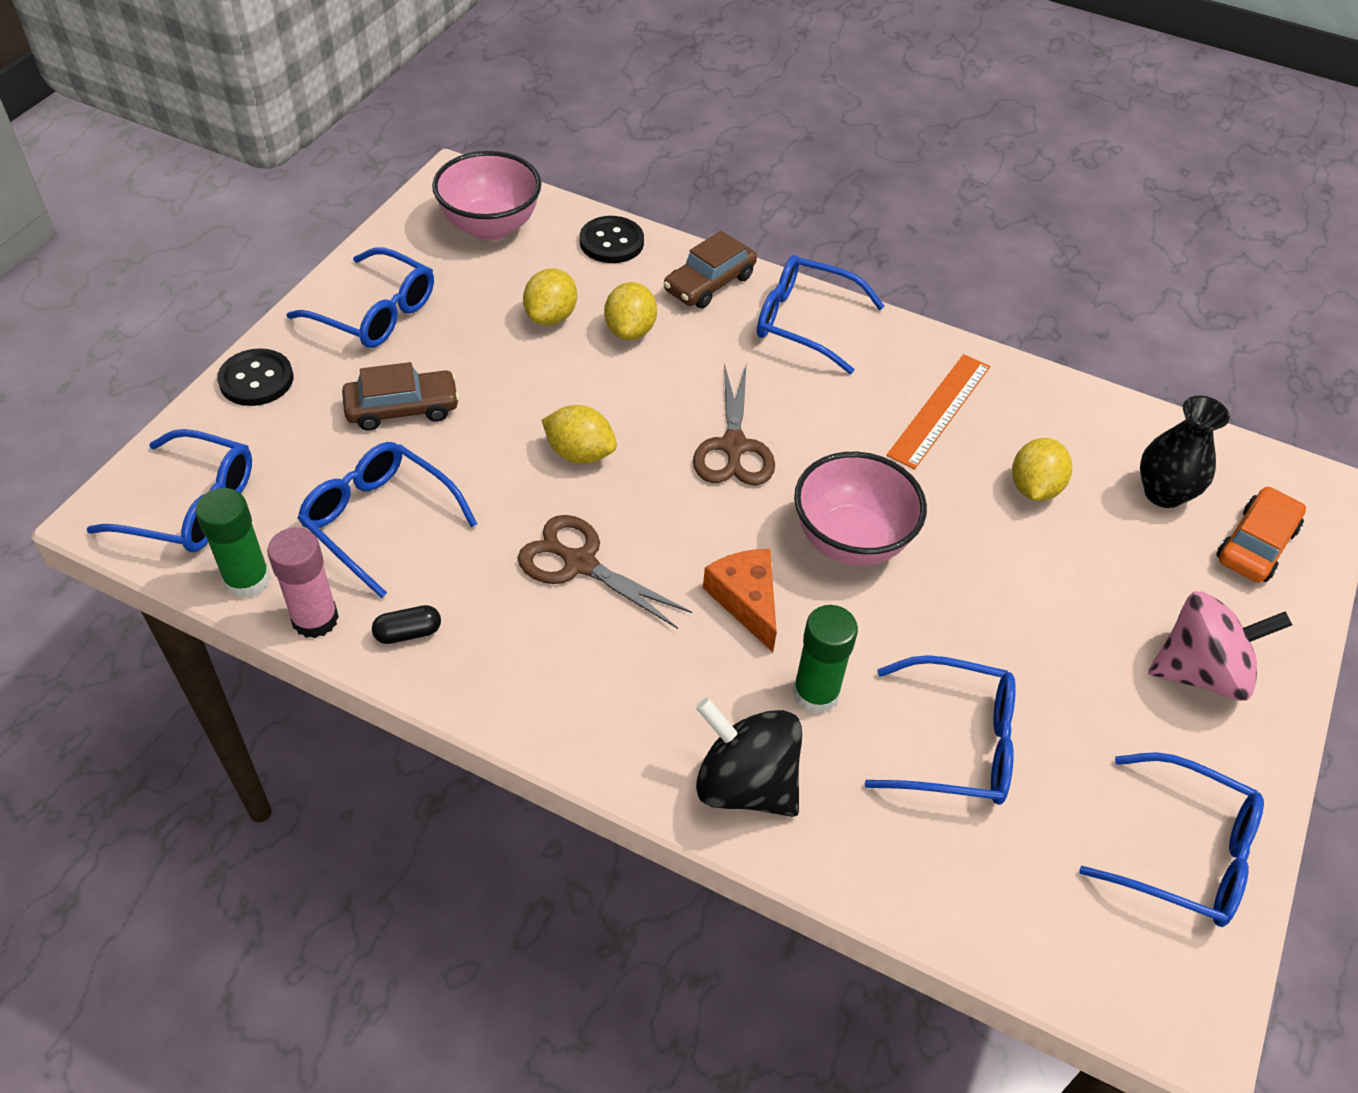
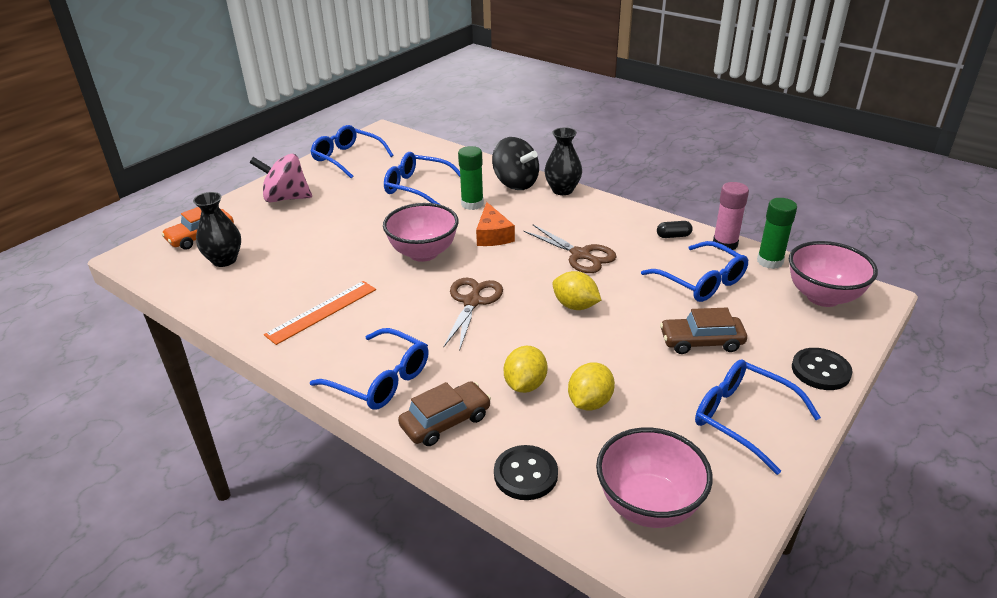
camera: 165 degrees left, 15 degrees down
blue glasses [87,429,252,552] -> pink bowl [789,241,878,307]
yellow lemon [1012,438,1072,501] -> none
none -> black vase [544,127,582,195]

